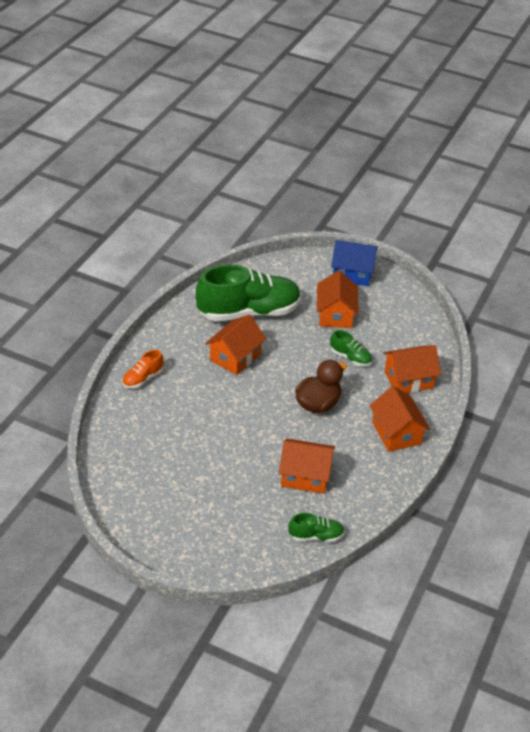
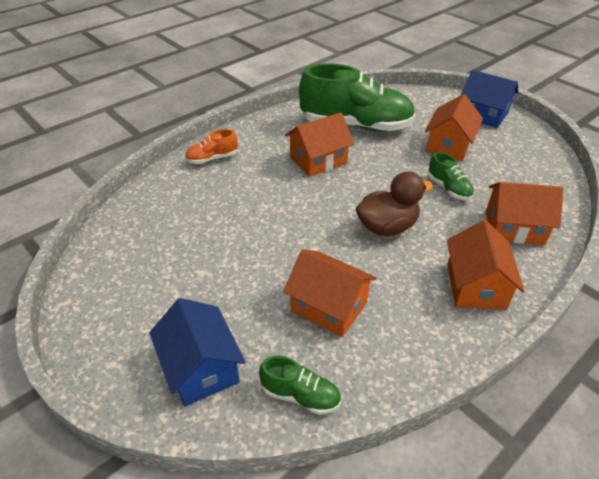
camera: 25 degrees right, 0 degrees up
none -> blue house [149,298,245,406]

